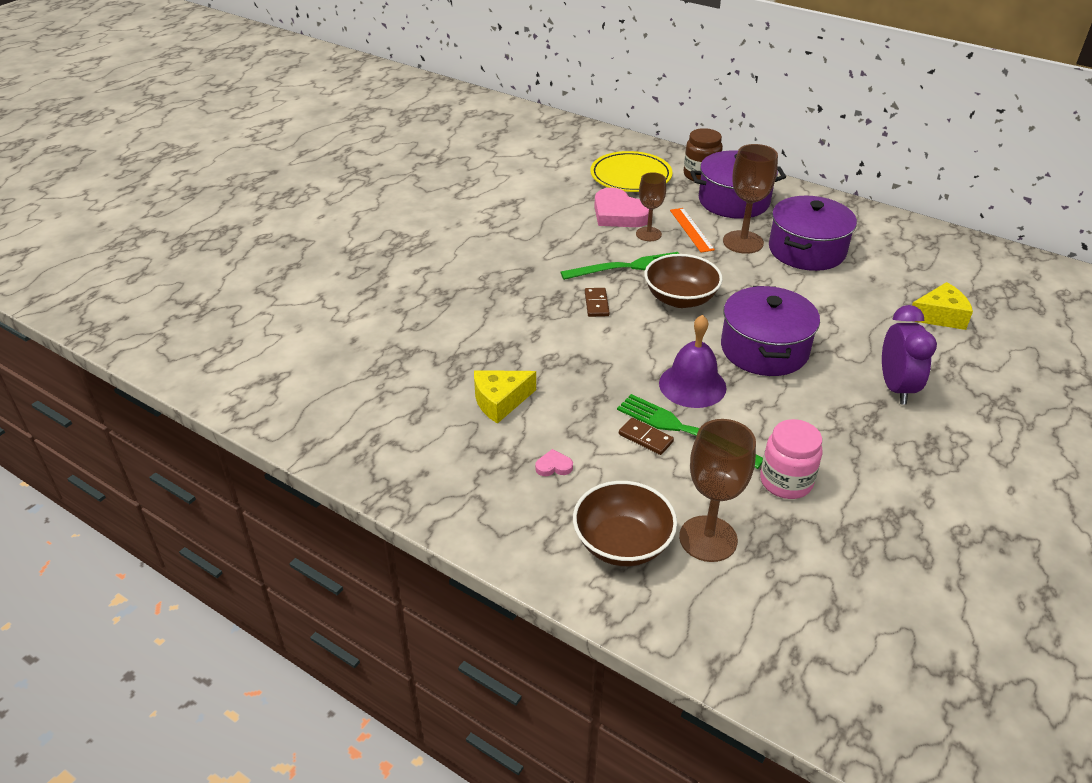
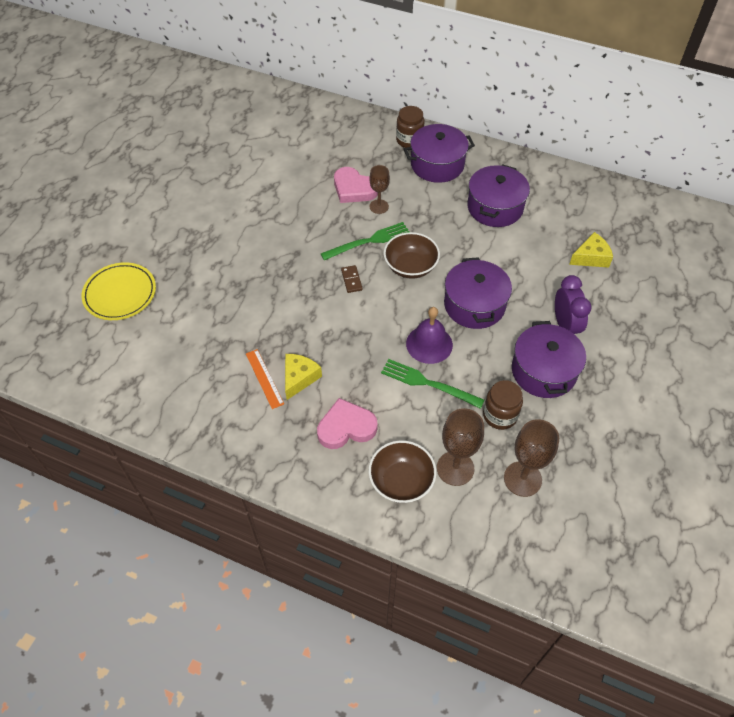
camera: 10 degrees left, 15 degrees up
yellow cheese [474,370,536,424] -> yellow cheese turned 150 degrees clockwise [285,354,322,400]
pink heart [535,449,573,476] -> pink heart [317,398,378,449], size x2.38
yellow plate [590,151,672,192] -> yellow plate moved to [82,262,156,320]
brown domino [619,418,674,455] -> none
orange ruler [670,208,715,253] -> orange ruler moved to [246,349,284,409]
brown goblet [723,144,778,254] -> brown goblet moved to [504,419,559,497]
pink jar [760,419,822,499] -> brown jar [483,380,523,430]
none -> purple pot [512,321,586,398]

